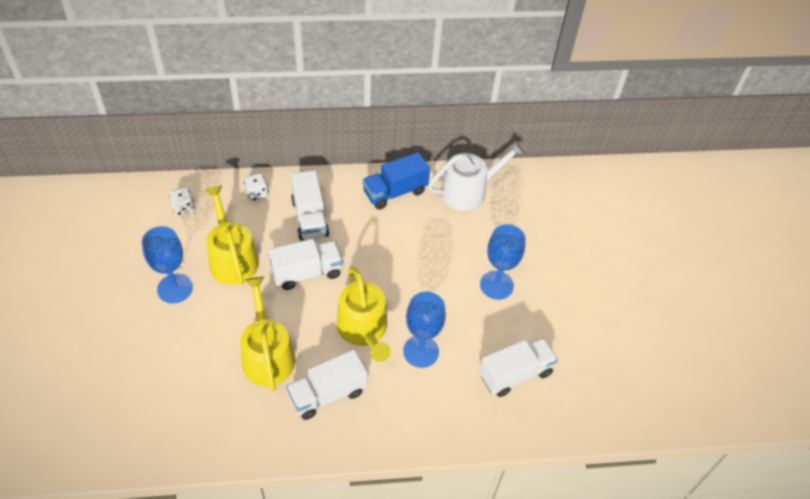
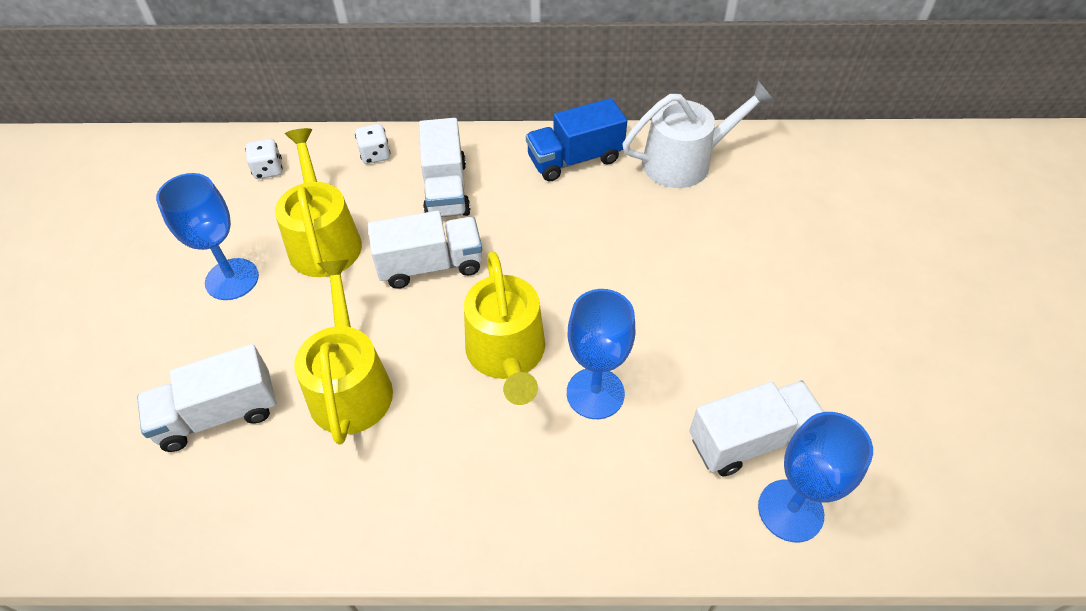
camera: 10 degrees right, 0 degrees up
white truck [286,350,367,420] -> white truck moved to [137,344,276,452]
blue goblet [480,224,526,300] -> blue goblet moved to [758,412,873,542]

